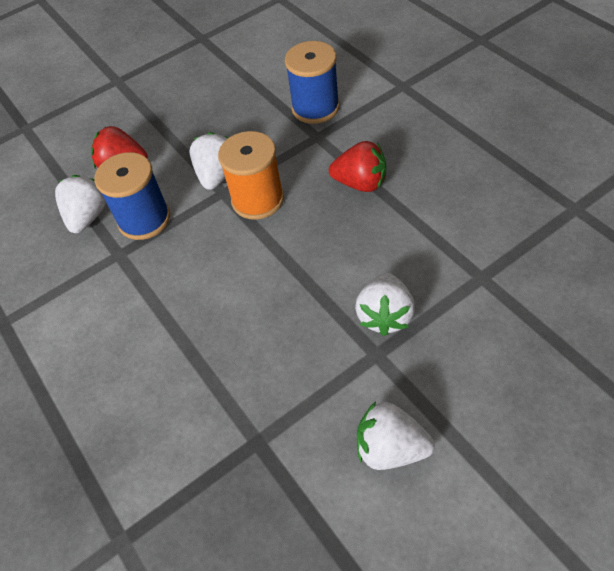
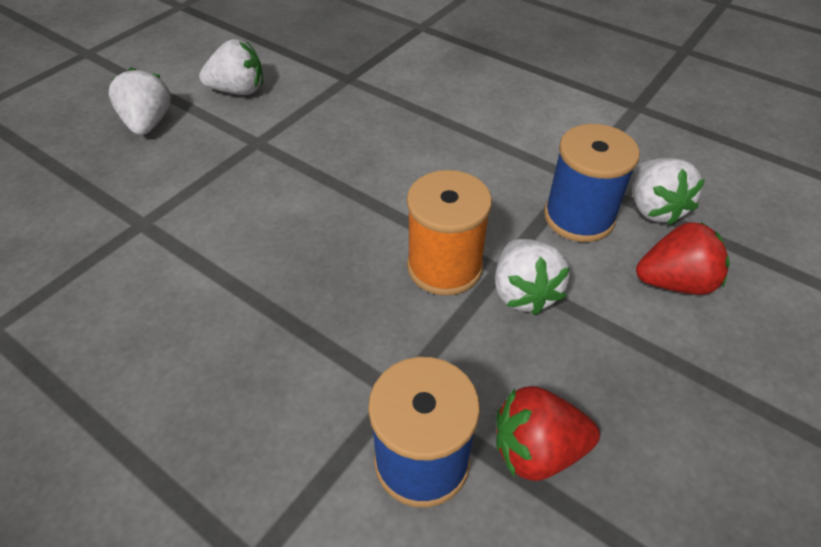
camera: 155 degrees right, 5 degrees down
red strawberry [329,141,386,192] -> red strawberry moved to [496,386,600,481]
white strawberry [355,273,415,336] -> white strawberry moved to [109,67,171,135]

